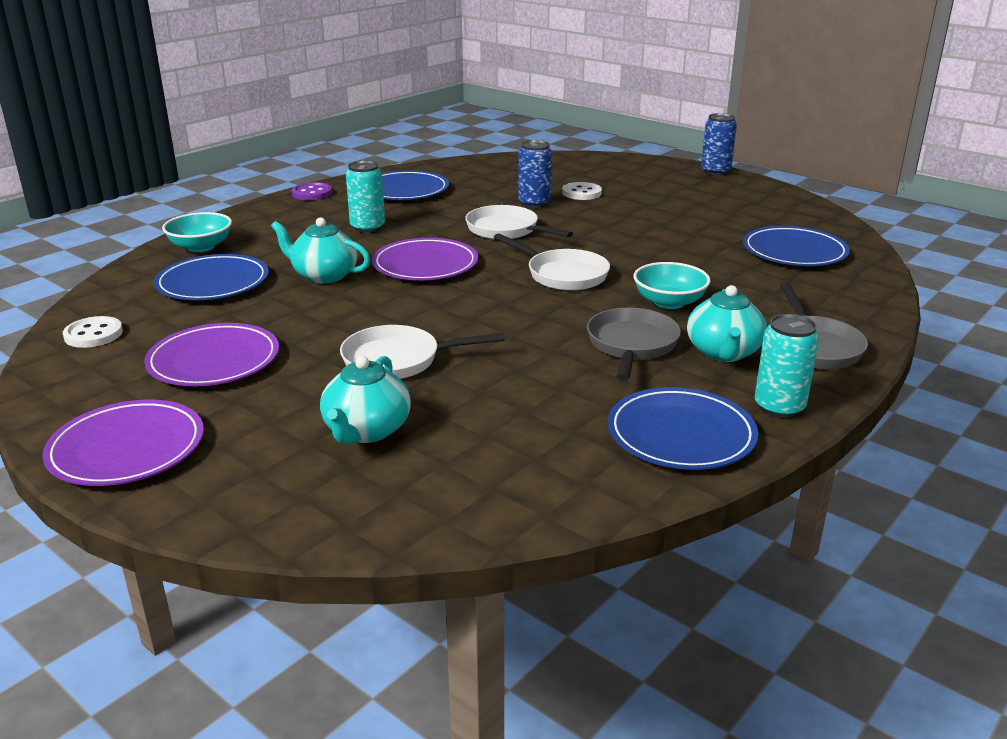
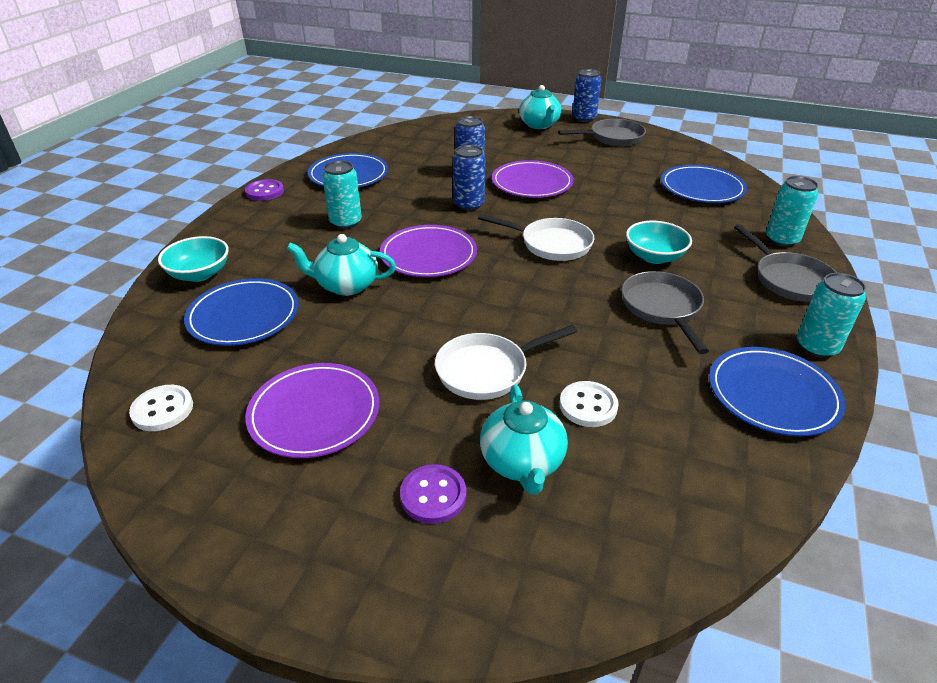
camera: 20 degrees left, 10 degrees up
purple plate [42,400,204,486] -> purple plate moved to [492,160,574,198]
white pan [465,205,573,240] -> blue can [453,145,485,211]
white button [562,182,602,200] -> white button moved to [560,381,619,427]
turquoise teapot [687,285,767,362] -> turquoise teapot moved to [519,85,561,129]
none -> purple button [400,464,467,524]
none -> grey pan [558,119,646,146]
none -> turquoise can [766,176,818,247]

